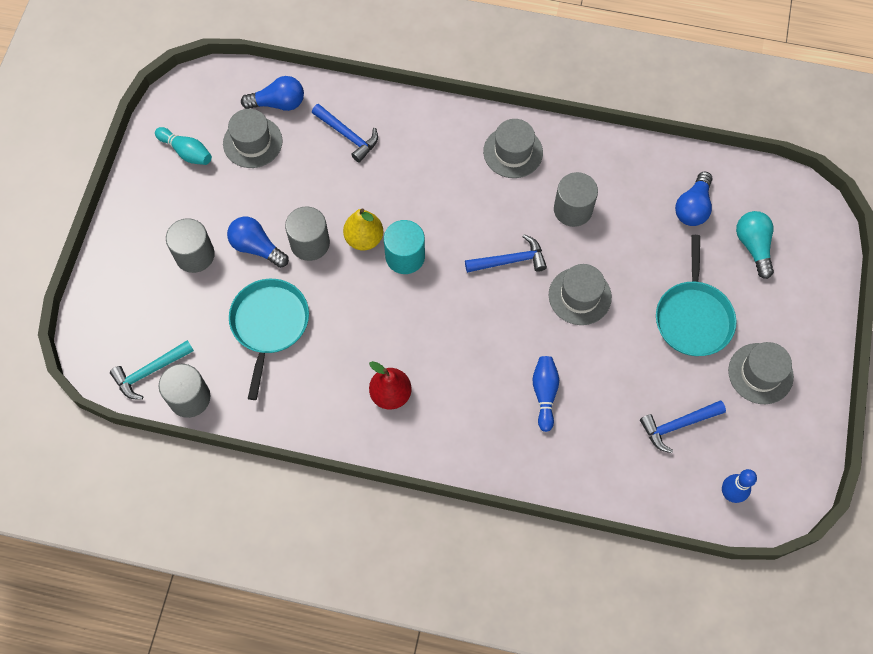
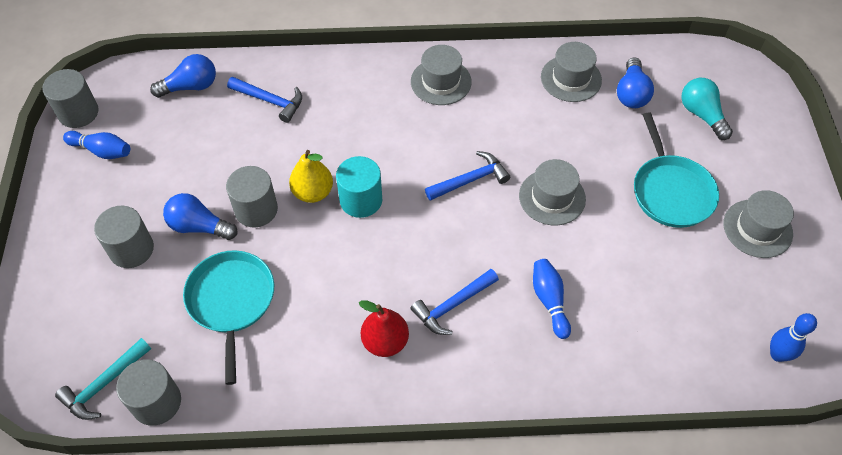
camera: 15 degrees left, 10 degrees down
turquoise bowling pin [155,127,212,165] -> blue bowling pin [63,131,130,159]
grey hat [223,109,283,168] -> grey hat moved to [541,42,602,102]
grey cylinder [554,172,598,227] -> grey cylinder moved to [42,69,99,128]
blue hammer [640,401,726,453] -> blue hammer moved to [411,269,499,335]

